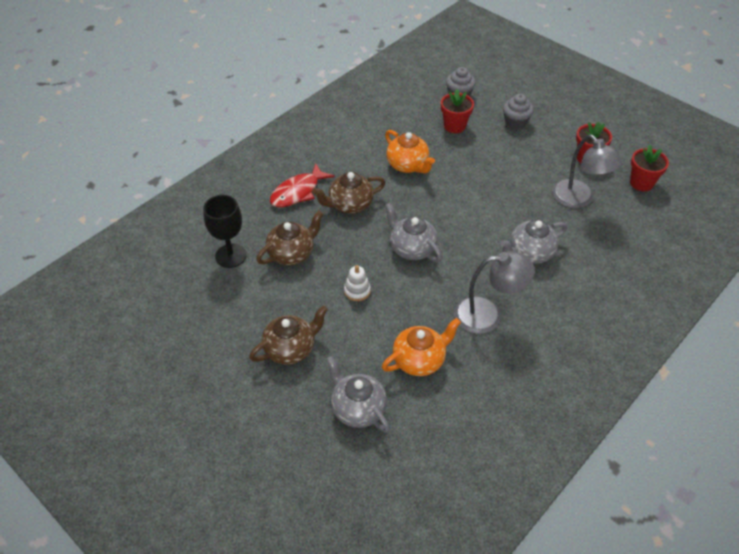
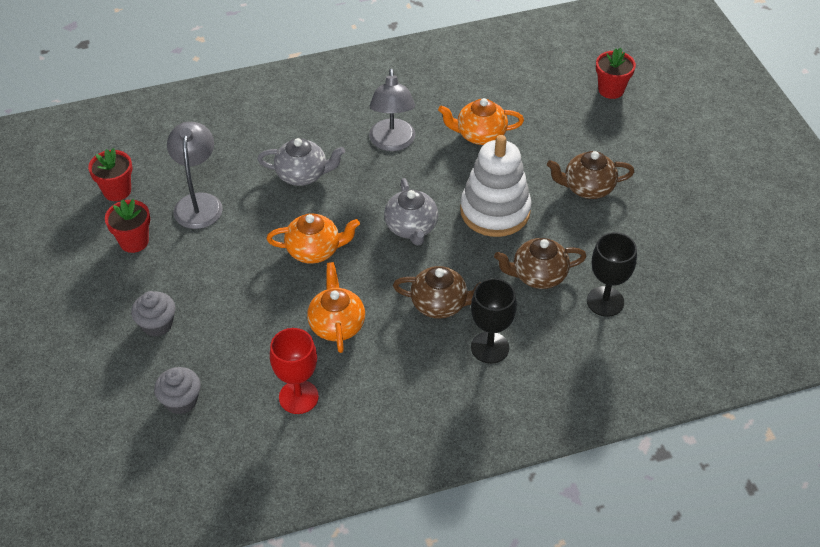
camera: 150 degrees left, 0 degrees up
red fish [270,163,334,207] -> black goblet [471,278,517,364]
grey teapot [326,356,390,433] -> none
white stacking toy [344,265,371,301] -> white stacking toy [460,135,532,237], size x2.44
red flower pot [441,89,474,133] -> red flower pot moved to [596,48,636,99]
grey lamp [454,251,535,334] -> grey lamp turned 120 degrees counterclockwise [369,68,415,151]
none -> orange teapot [267,213,360,264]
none -> red goblet [270,328,319,414]

